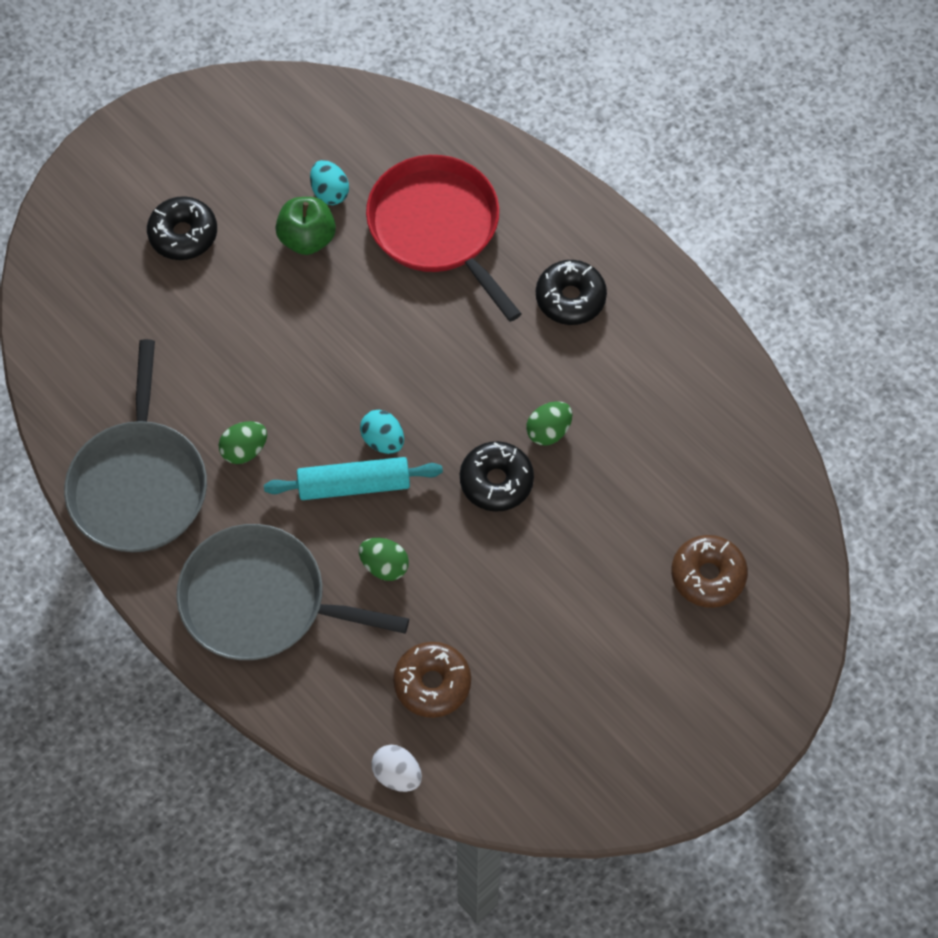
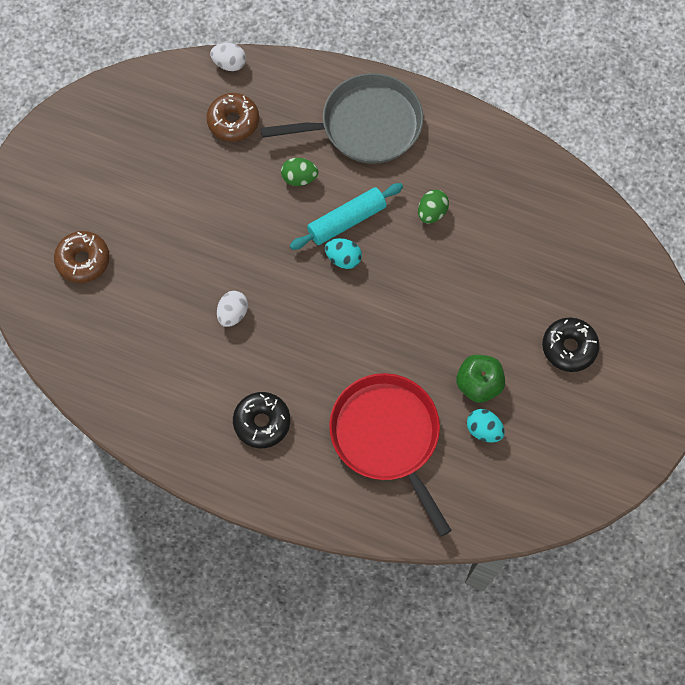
camera: 155 degrees right, 5 degrees up
grey pan [64,339,207,552] -> none
red pan [366,155,522,322] -> red pan turned 150 degrees counterclockwise [329,373,452,537]
black donut [460,441,534,512] -> none
green egg [526,401,572,446] -> white egg [217,291,248,327]

